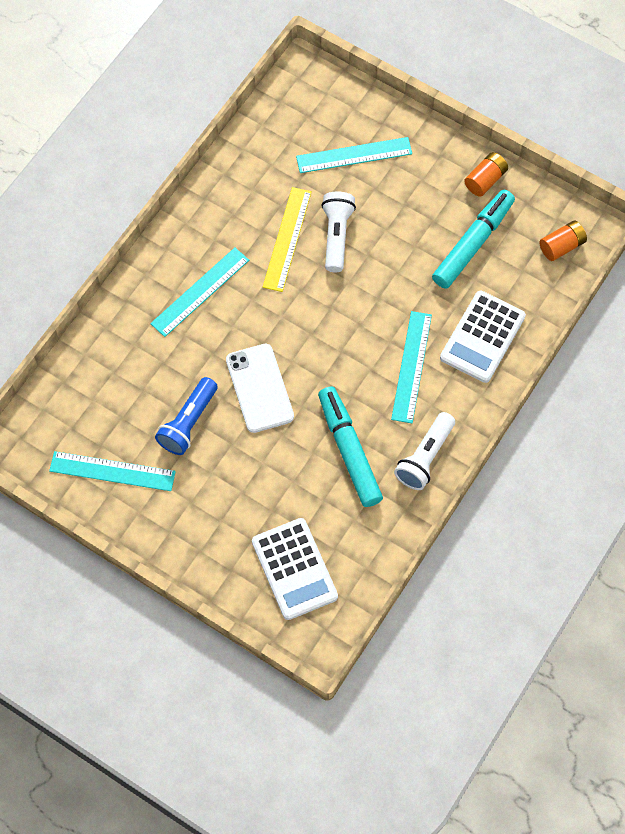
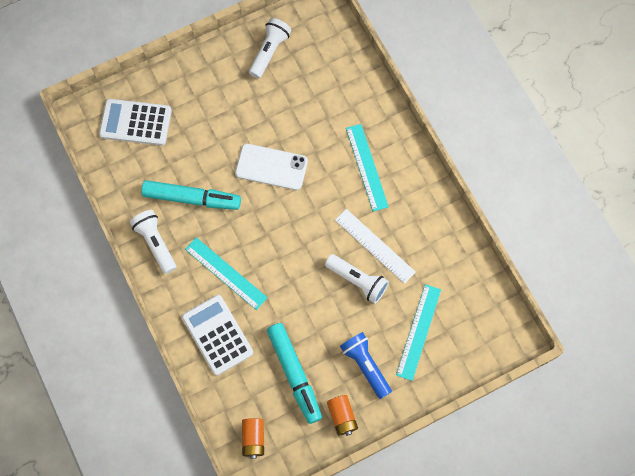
camera: 120 degrees right, 5 degrees up
turquoise ruler [49,451,176,491] -> white flashlight [249,18,291,79]
blue flashlight [155,377,218,455] -> blue flashlight moved to [340,332,392,399]
yellow ruler [263,187,312,292] -> white ruler [335,209,416,284]

